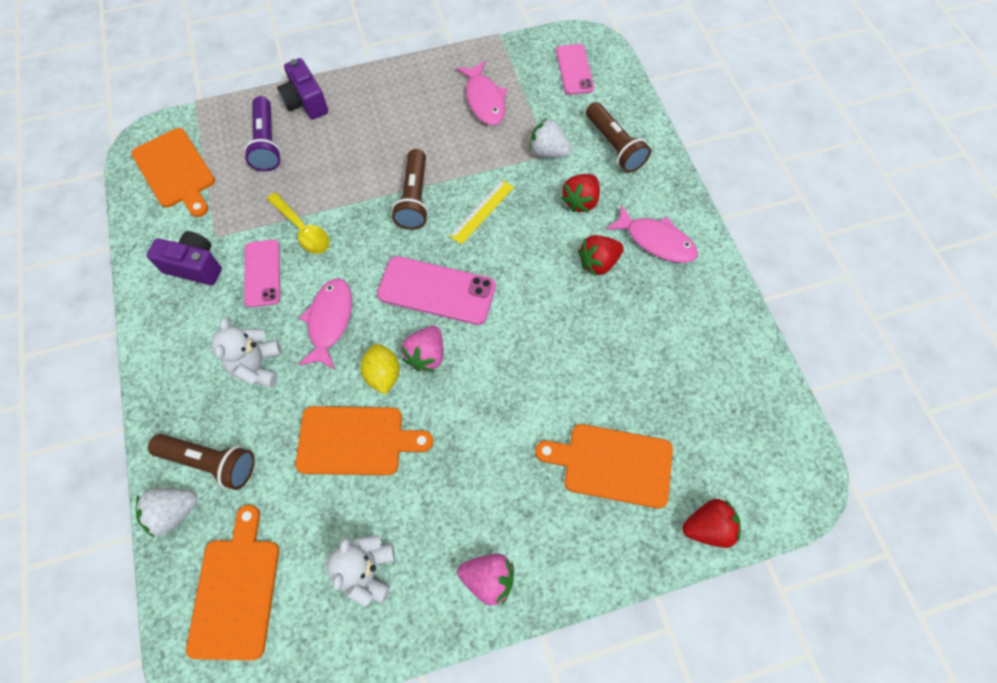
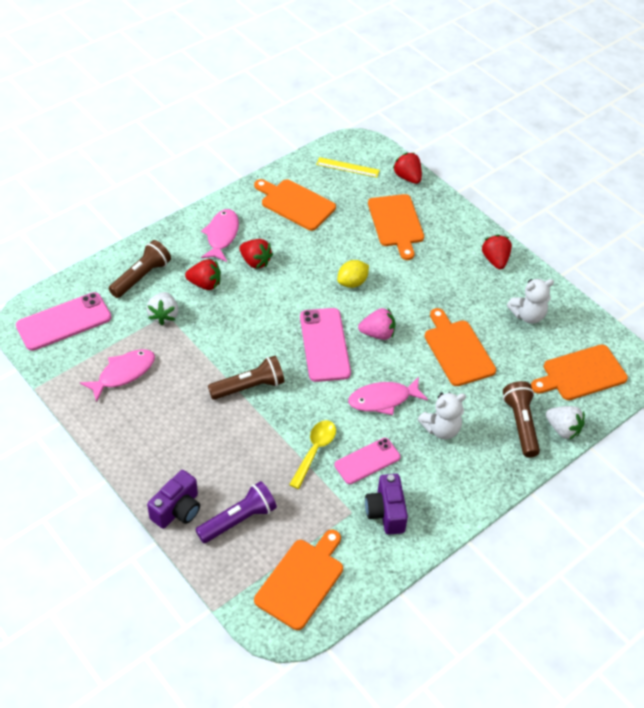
camera: 115 degrees left, 15 degrees down
yellow lemon [360,344,400,395] -> yellow lemon moved to [337,260,369,288]
yellow ruler [449,180,514,245] -> yellow ruler moved to [316,157,380,178]
pink strawberry [457,554,514,606] -> red strawberry [482,235,512,269]
pink phone [556,44,594,95] -> pink phone [16,292,111,351], size x1.51
none -> orange cutting board [254,179,336,231]

